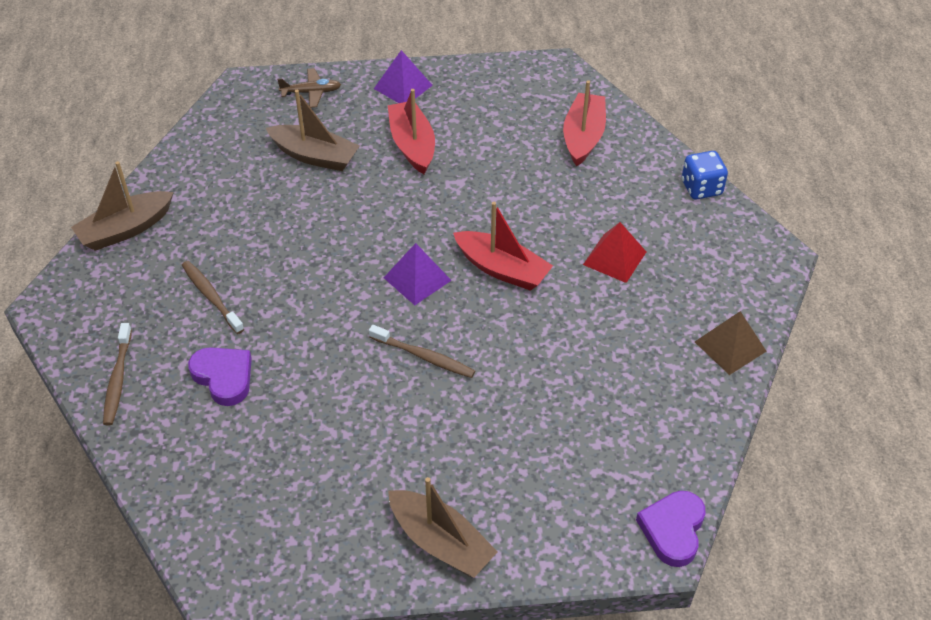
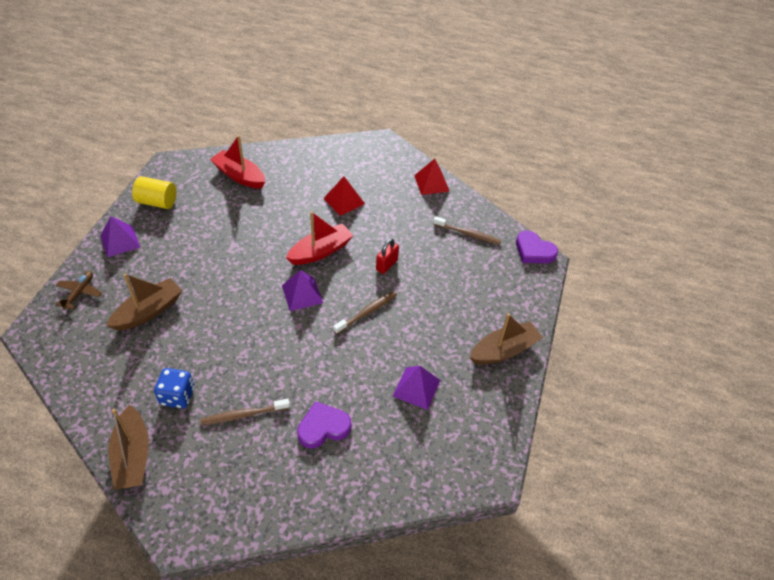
camera: 70 degrees left, 0 degrees up
brown toothbrush [103,323,132,425] -> brown toothbrush moved to [433,216,501,245]
red boat [388,89,435,174] -> none
blue dice [682,151,728,199] -> blue dice moved to [154,368,194,408]
brown pyramid [695,311,767,375] -> red pyramid [414,159,450,195]
none -> yellow cylinder [132,176,176,209]
none -> red padlock [376,239,399,274]
none -> purple pyramid [393,366,440,410]

